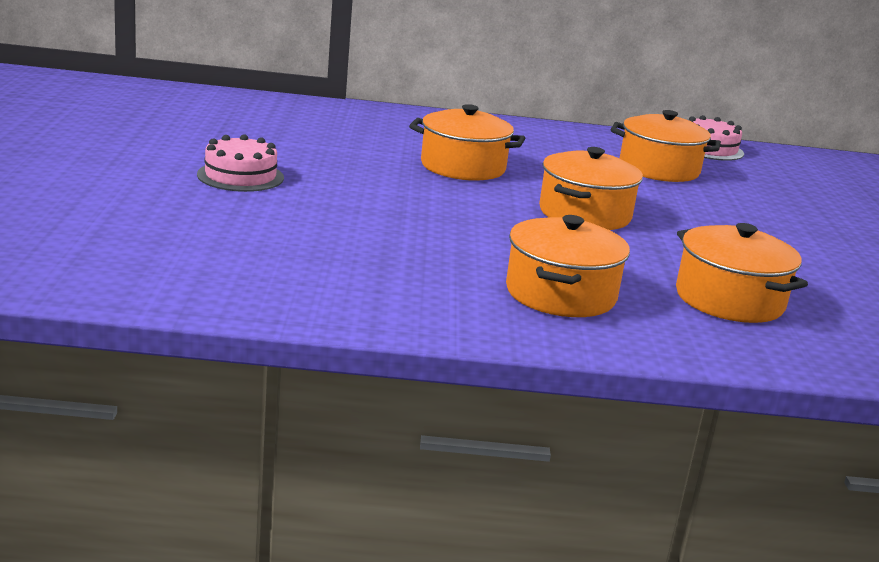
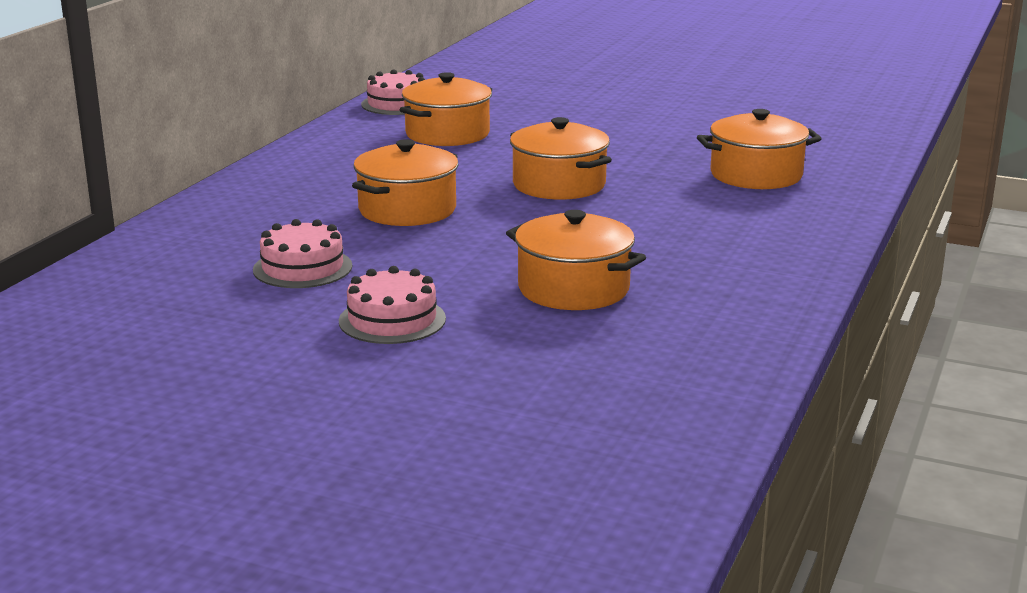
camera: 65 degrees left, 0 degrees up
orange pot [506,215,630,317] -> orange pot moved to [506,210,646,310]
none -> pink cake [253,219,352,288]

